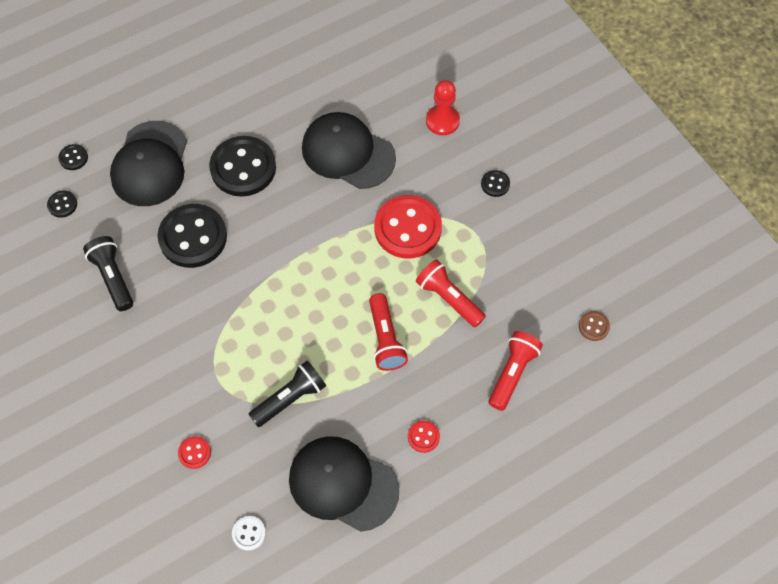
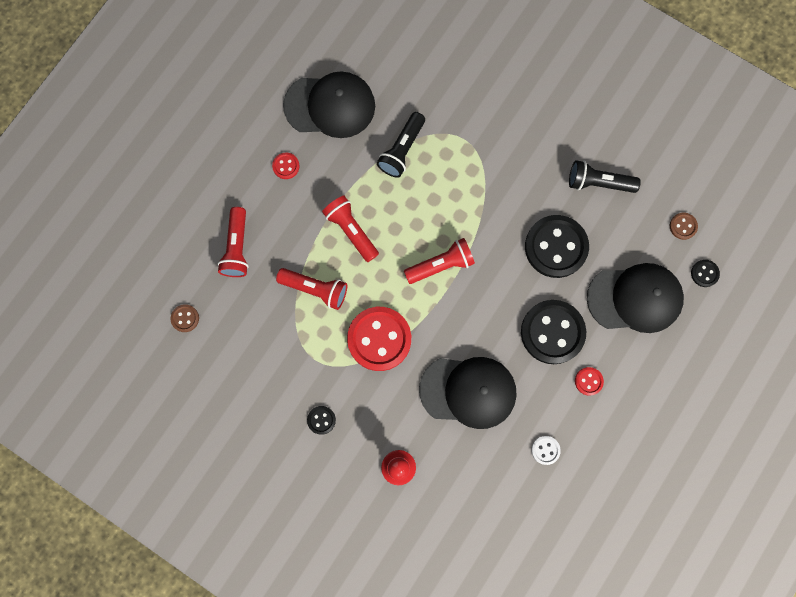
camera: 155 degrees right, 15 degrees up
black button [47,191,77,218] -> brown button [670,213,698,240]
black flashlight [83,236,133,311] -> black flashlight turned 150 degrees clockwise [569,160,641,193]
black cap [110,121,187,206] -> black cap turned 105 degrees clockwise [587,263,684,333]
red button [178,436,211,469] -> red button moved to [575,367,604,396]
white button [232,516,266,551] -> white button moved to [531,436,561,465]
none -> red flashlight [404,238,475,284]

